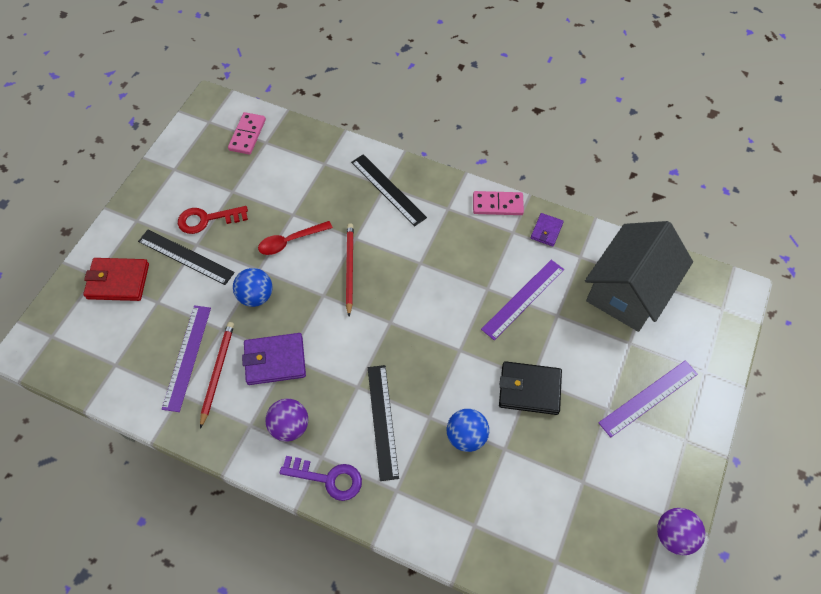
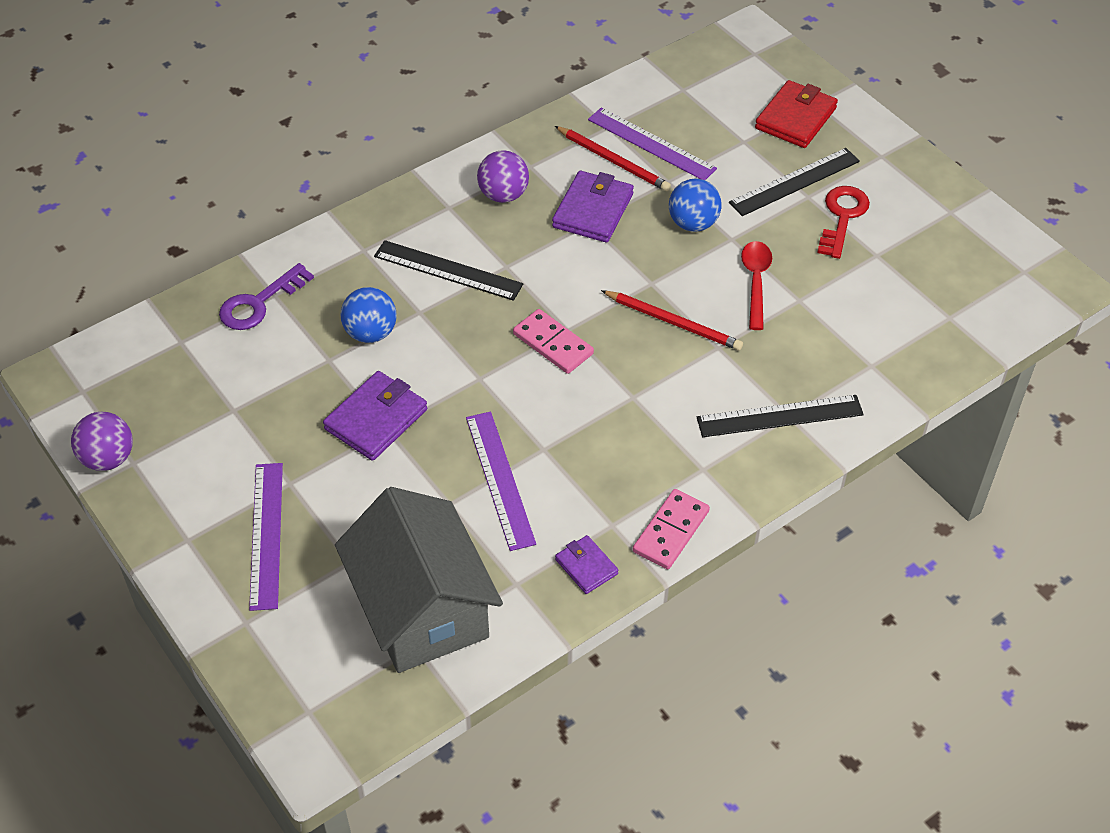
camera: 120 degrees right, 10 degrees down
pink domino [228,112,266,155] -> pink domino moved to [513,309,594,374]
purple key [279,456,362,501] -> purple key moved to [219,263,314,330]
black wallet [499,361,562,415] -> purple wallet [323,371,427,461]

